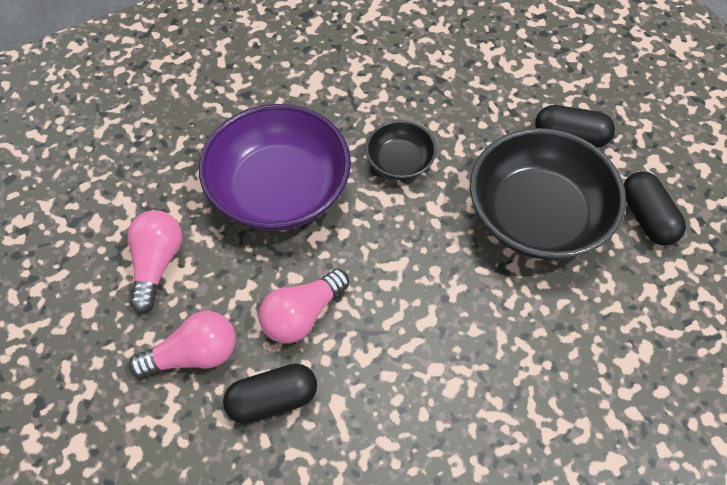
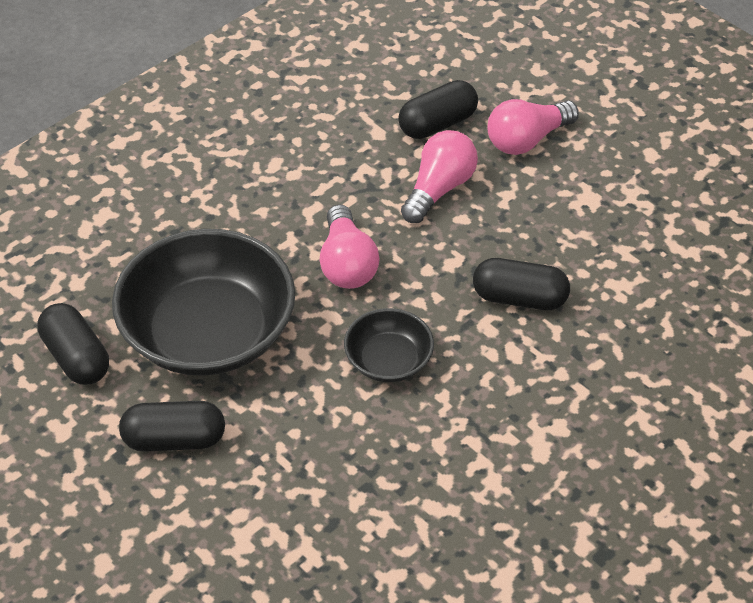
camera: 165 degrees right, 10 degrees down
pink light bulb [127,210,182,313] -> pink light bulb moved to [320,204,380,289]
purple bowl [199,104,351,231] -> black capsule [473,258,570,310]

